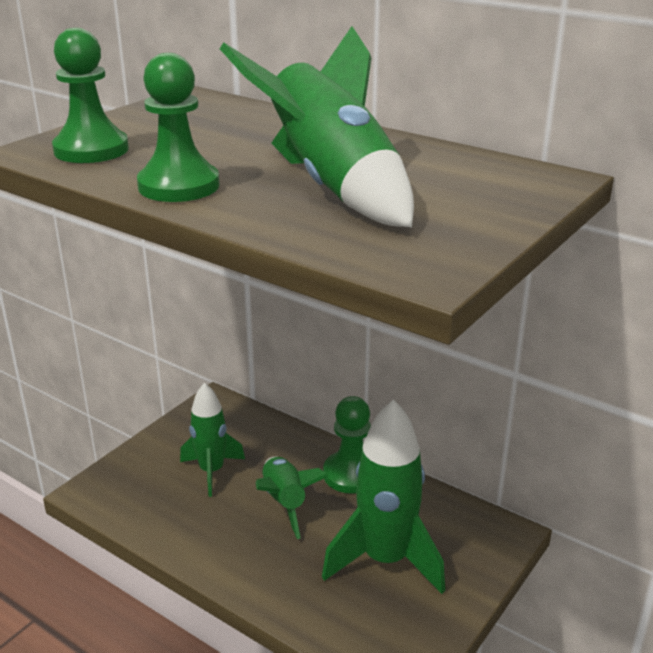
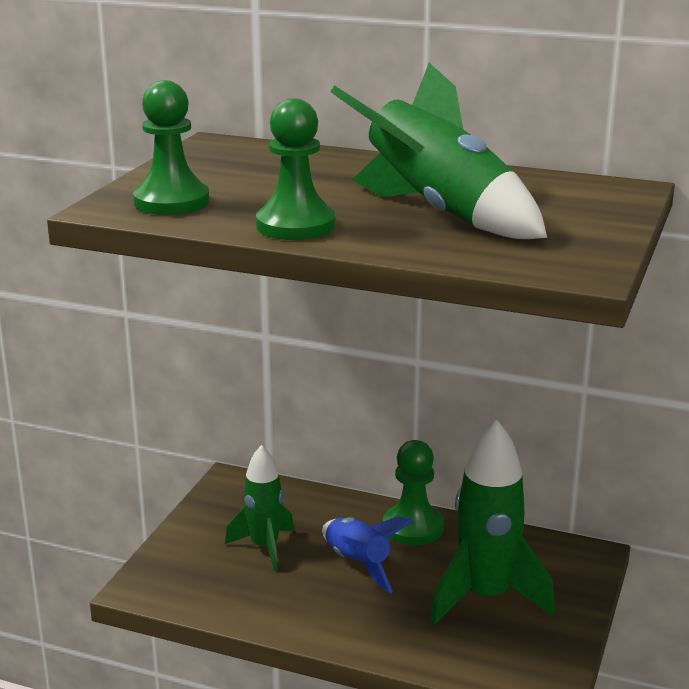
camera: 15 degrees left, 5 degrees down
green rocket [255,456,328,539] -> blue rocket [322,517,413,593]

